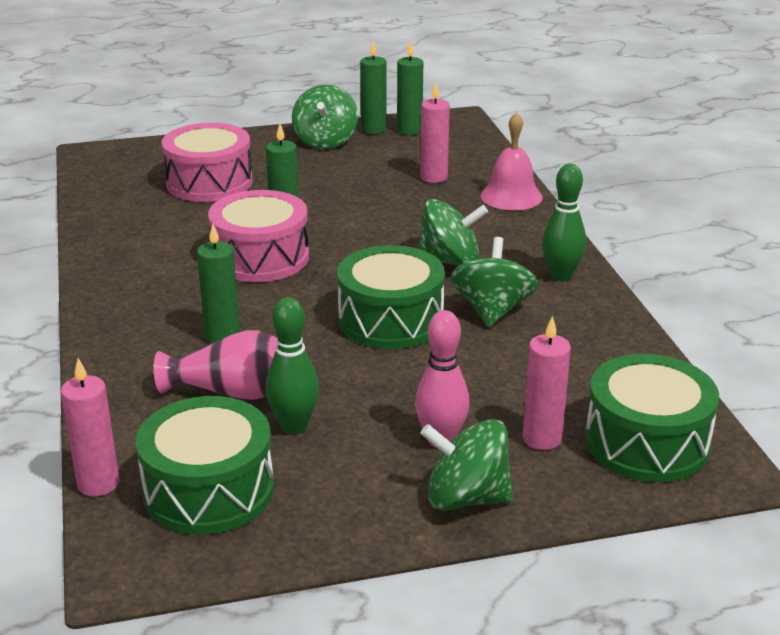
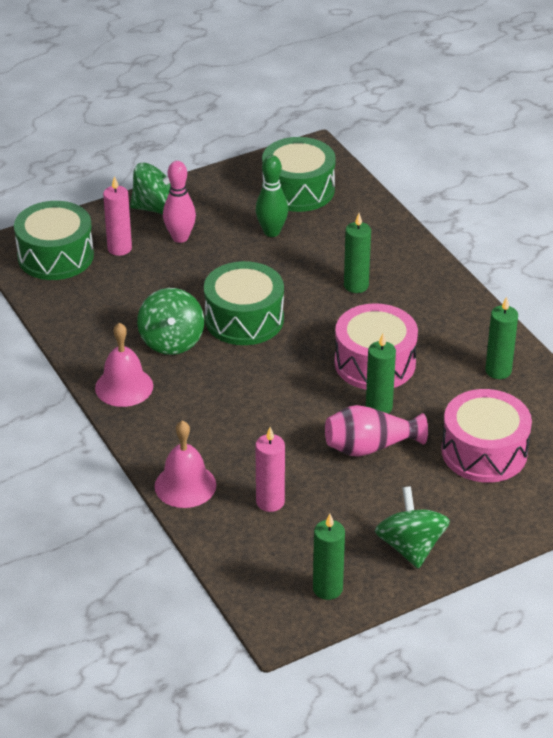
camera: 165 degrees right, 10 degrees up
pink candle [61,358,119,497] -> none
pink vase [153,330,278,400] -> pink vase moved to [325,405,428,457]
green candle [360,41,387,134] -> green candle moved to [485,297,518,379]
green spinning top [418,199,488,266] -> none
green bowling pin [542,164,586,281] -> pink bell [95,323,153,407]

